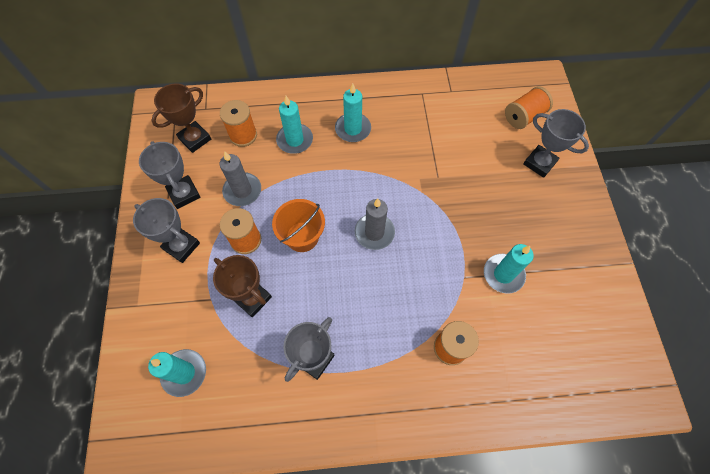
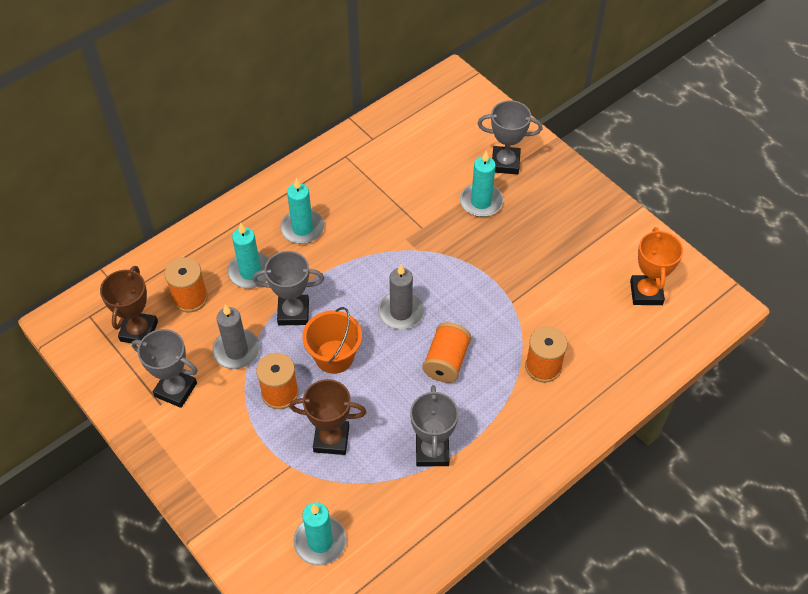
camera: 35 degrees left, 10 degrees down
grey trophy [133,198,200,263] -> grey trophy moved to [252,251,324,325]
turquoise candle [484,244,534,294] -> turquoise candle moved to [460,151,503,217]
orange spool [505,86,553,129] -> orange spool moved to [422,322,471,383]
none -> orange trophy [630,227,683,305]

